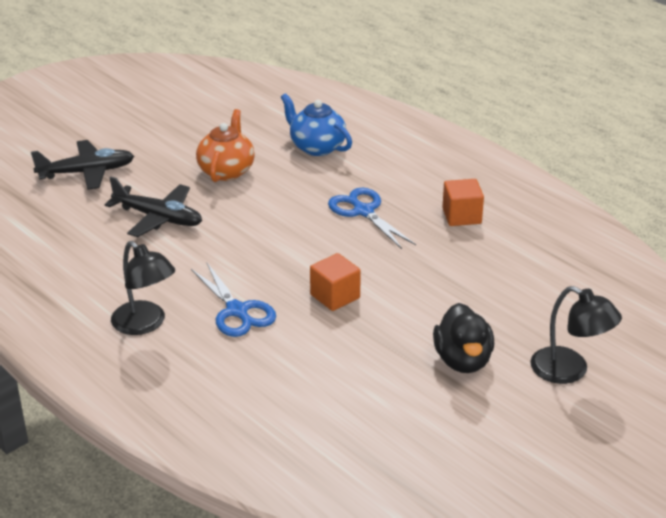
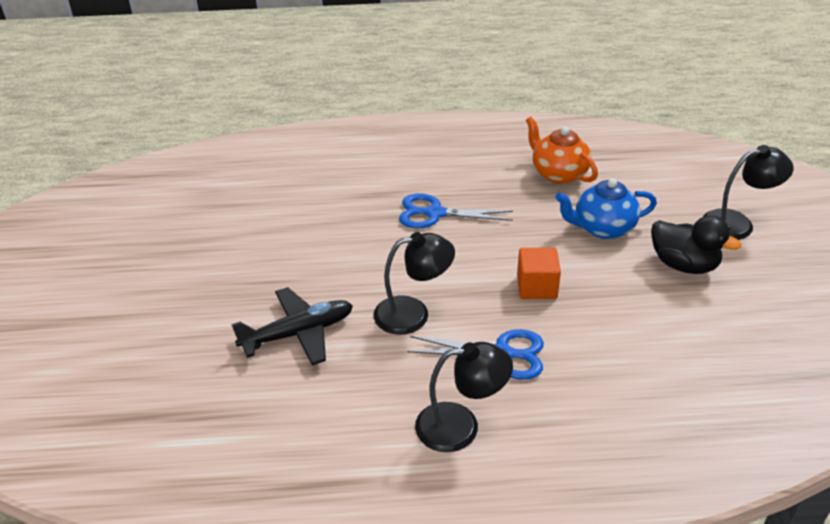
camera: 50 degrees left, 5 degrees up
black plane [31,140,134,190] -> none
orange teapot [196,109,255,182] -> orange teapot moved to [526,117,598,184]
blue teapot [281,93,352,156] -> blue teapot moved to [555,178,657,239]
orange cube [442,179,484,226] -> none
none -> black lamp [374,232,455,335]

